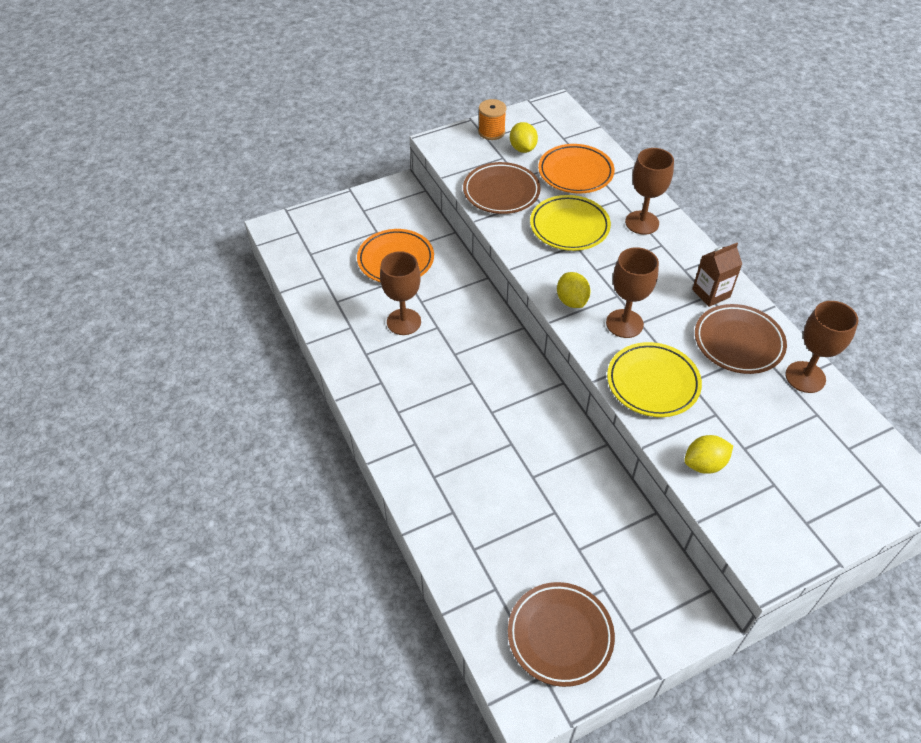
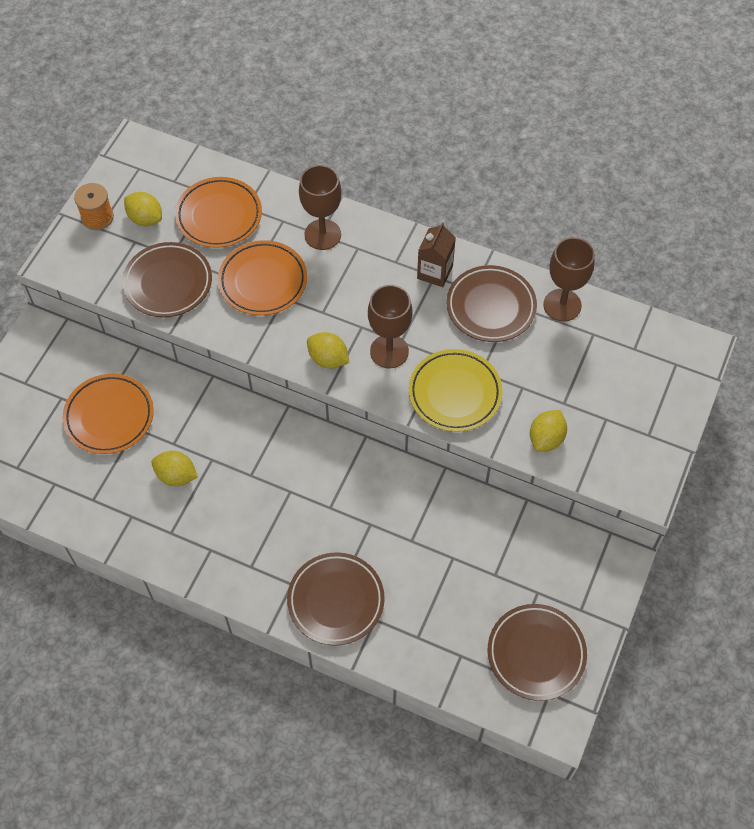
camera: 40 degrees left, 10 degrees up
brown goblet [380,251,421,335] -> yellow lemon [151,451,198,486]
yellow plate [530,195,611,251] -> orange plate [218,240,307,316]
none -> brown plate [287,552,385,646]

